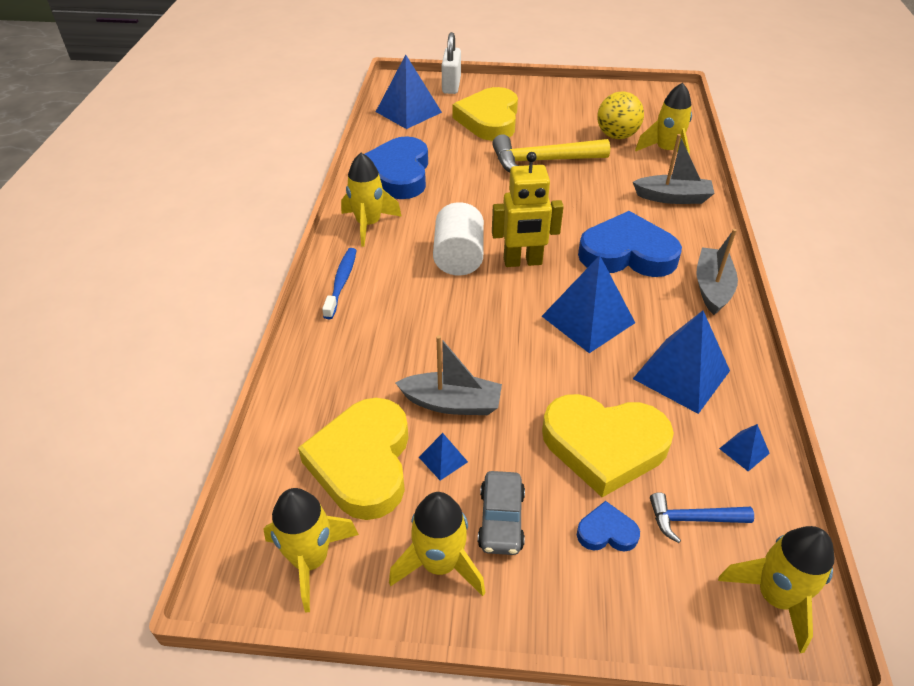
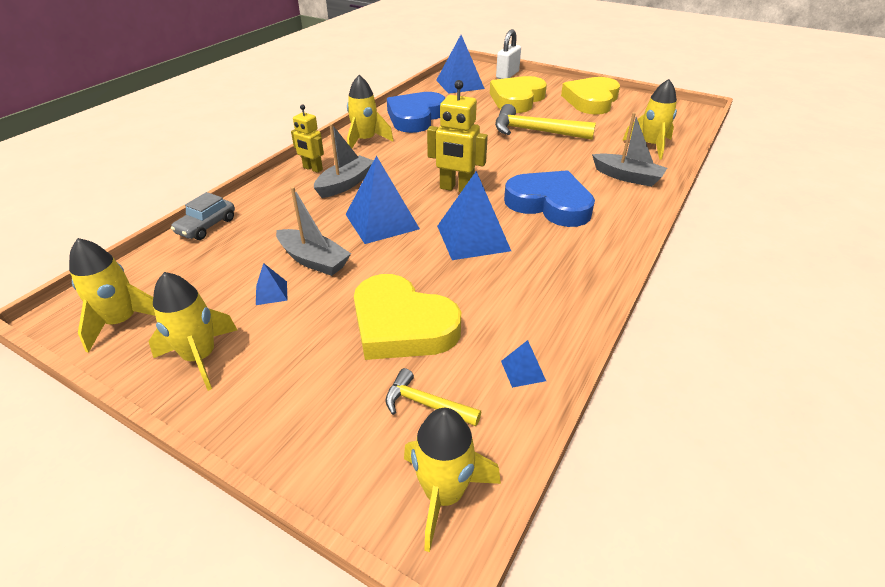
camera: 25 degrees right, 5 degrees down
yellow heart [298,398,409,520] -> yellow heart moved to [561,77,620,114]
blue toothbrush [322,248,357,319] -> yellow robot [291,104,324,173]
white cylinder [433,202,484,276] -> none
grey car [478,471,525,555] -> grey car moved to [171,192,235,240]
blue heart [577,501,640,552] -> none
yellow ball [598,91,644,139] -> none
blue pyramid [633,310,730,414] -> blue pyramid moved to [345,156,420,244]
blue hammer [650,492,754,543] -> yellow hammer [385,368,481,426]
grey boat [696,229,738,315] -> grey boat moved to [314,123,374,198]

